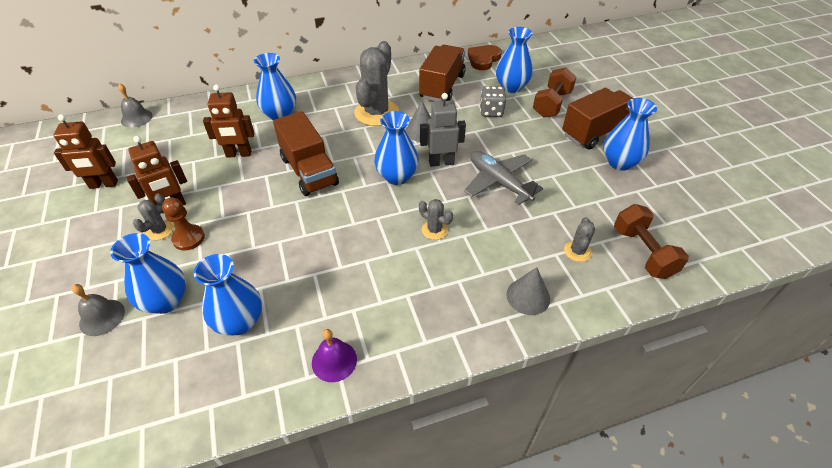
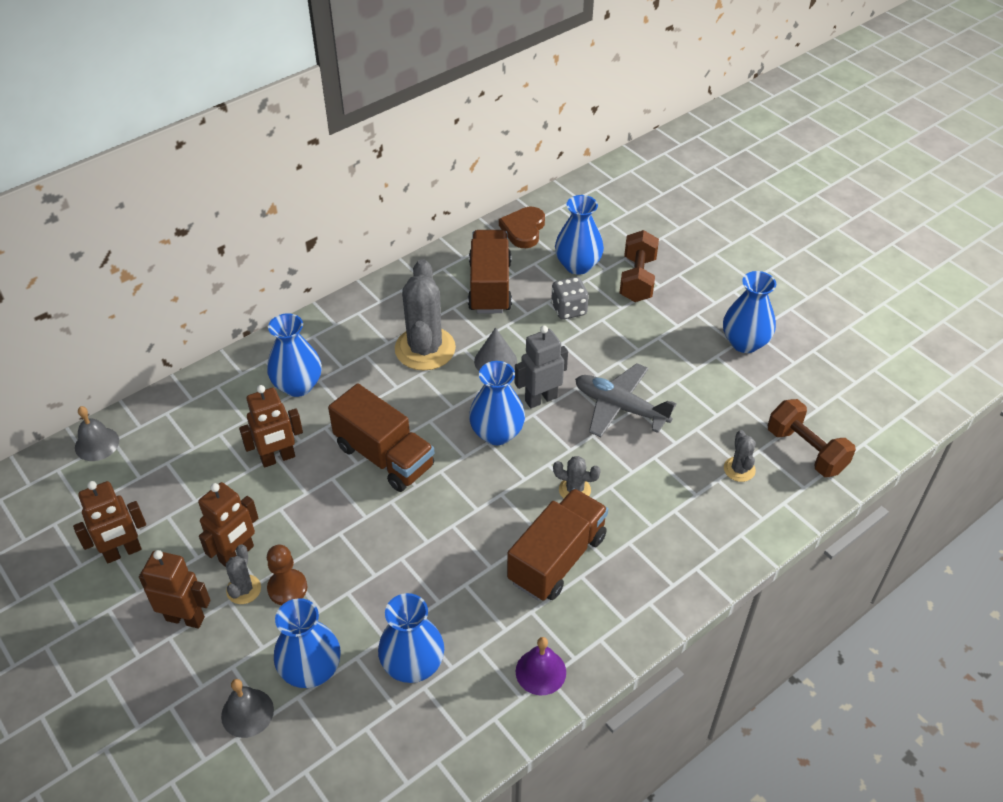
camera: 20 degrees left, 0 degrees up
grey cone [506,267,550,315] -> none
brown truck [562,88,633,150] -> brown truck moved to [507,488,608,601]
none -> brown robot [139,550,211,628]

